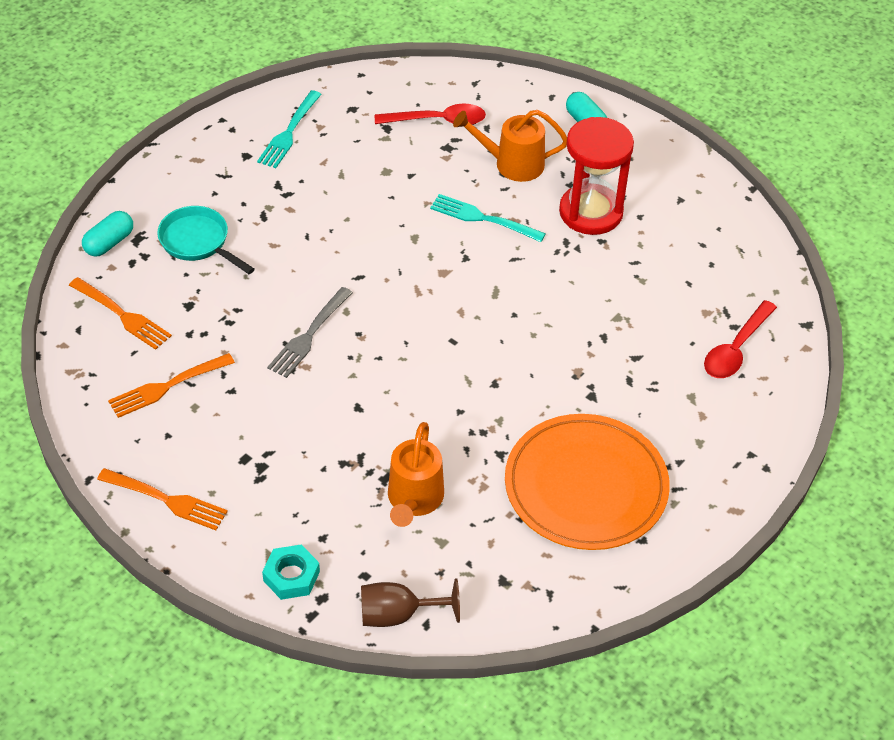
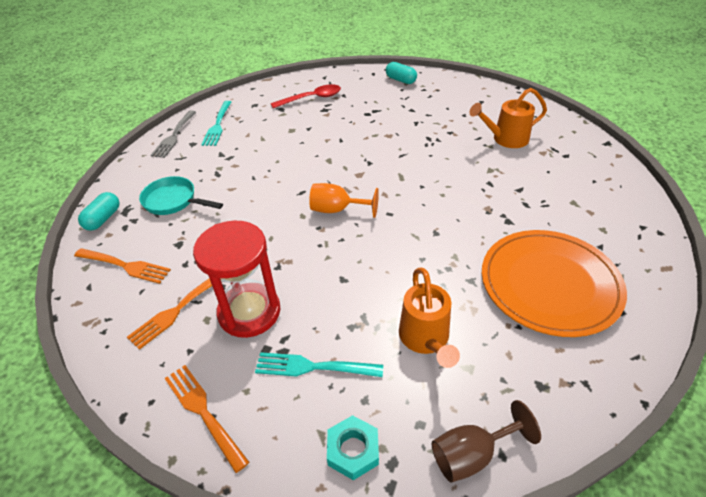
camera: 15 degrees left, 5 degrees down
orange fork [97,468,228,530] -> orange fork turned 135 degrees counterclockwise [164,365,249,473]
grey fork [267,287,353,378] -> grey fork moved to [151,111,196,158]
turquoise fork [430,194,546,242] -> turquoise fork moved to [255,352,383,377]
orange watering can [453,110,567,182] -> orange watering can moved to [469,88,547,148]
red hourglass [559,117,634,235] -> red hourglass moved to [193,221,280,338]
red spoon [704,300,777,378] -> none
none -> orange goblet [309,183,379,218]

